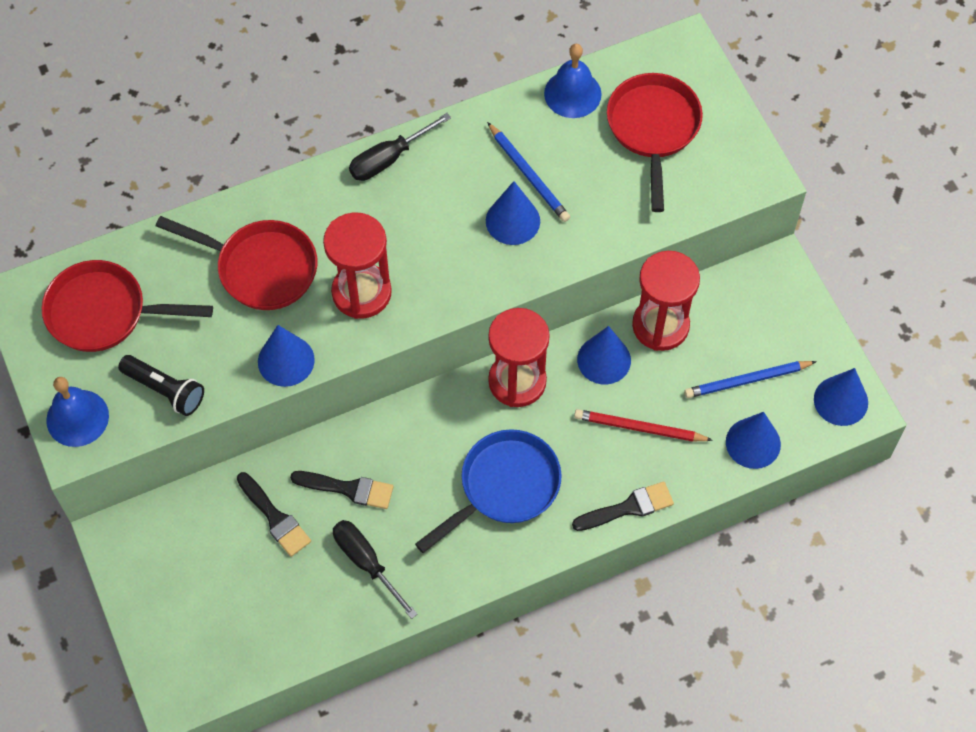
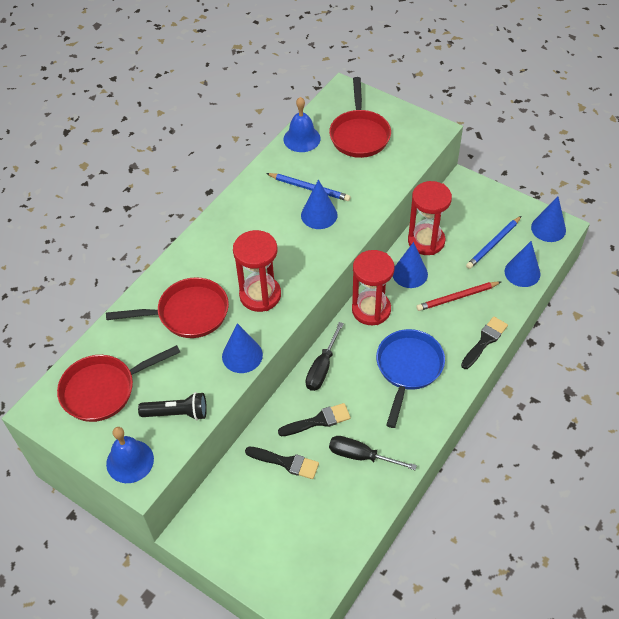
camera: 30 degrees left, 10 degrees down
black screwdriver [349,113,451,181] -> black screwdriver moved to [306,322,344,391]
red pan [607,73,703,212] -> red pan turned 150 degrees counterclockwise [329,77,391,158]

